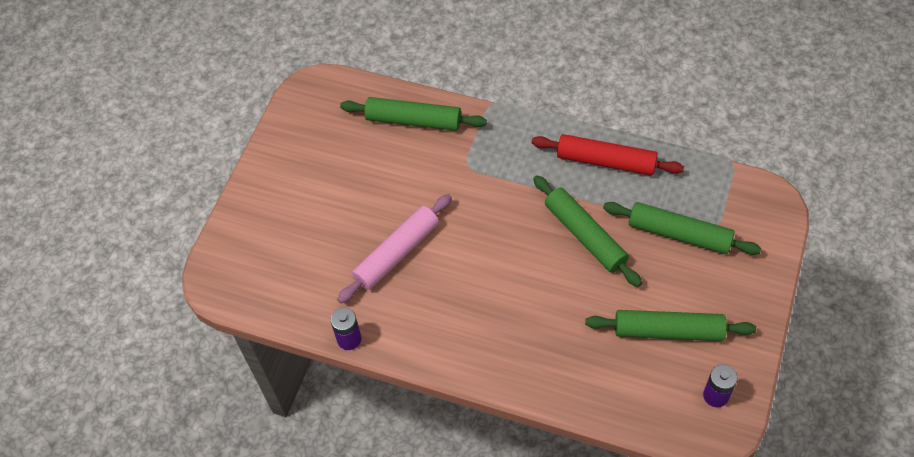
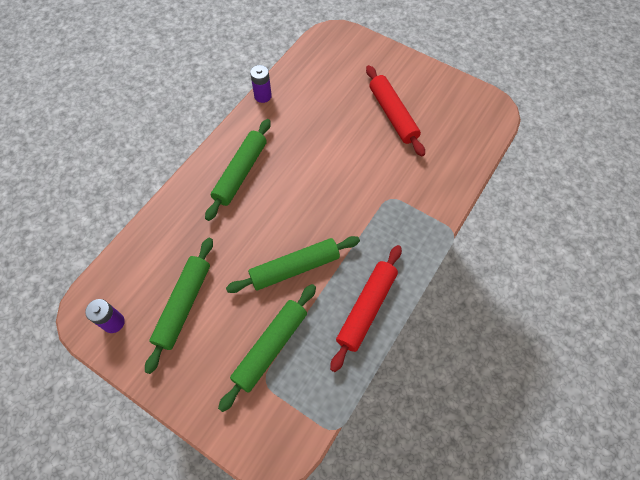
camera: 100 degrees right, 5 degrees up
pink rolling pin [337,194,452,303] -> none
green rolling pin [340,97,487,131] -> green rolling pin moved to [205,119,271,221]
none -> red rolling pin [366,65,425,156]

